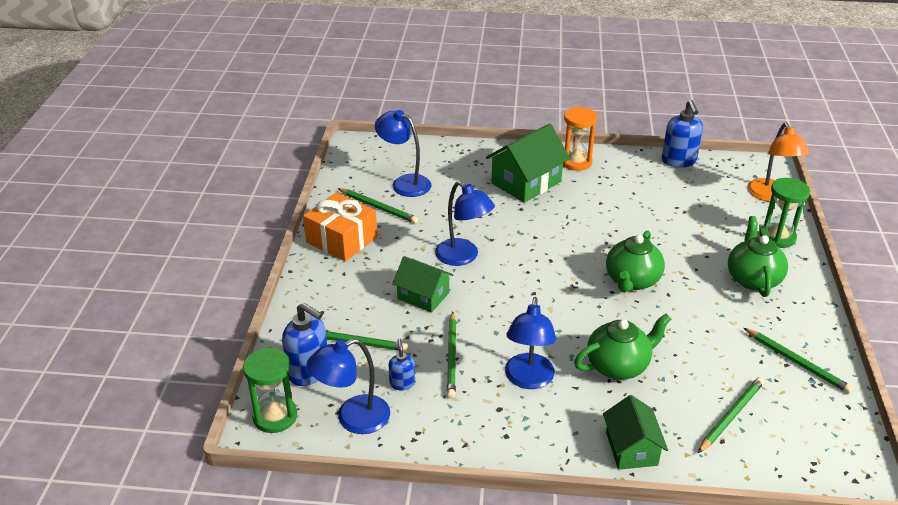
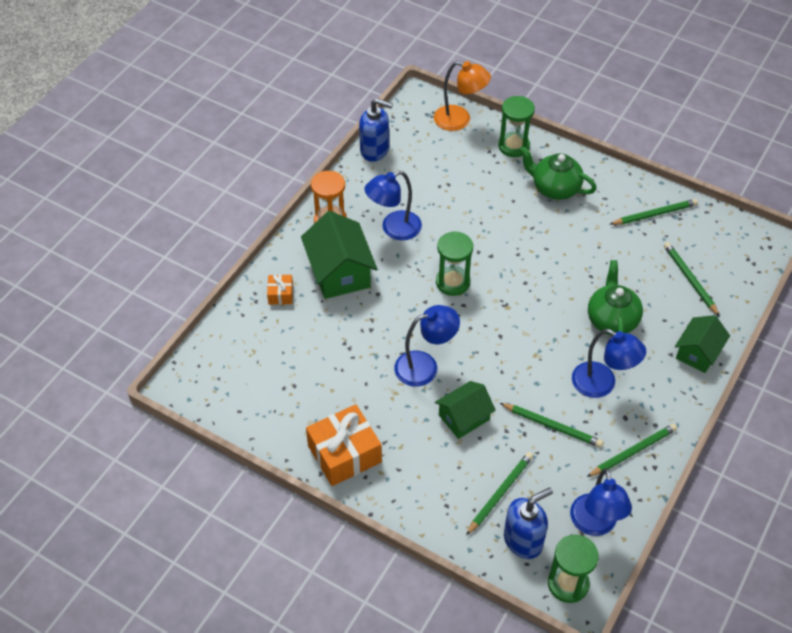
camera: 65 degrees left, 15 degrees up
green pencil [338,188,418,223] -> green pencil moved to [587,424,677,477]
blue lamp [375,110,431,197] -> blue lamp moved to [365,171,422,240]
blue soap dispenser [389,339,415,390] -> none
green house [603,395,668,470] -> green house turned 75 degrees counterclockwise [675,315,730,373]
green teapot [606,230,665,292] -> none
none -> orange gift [267,274,293,305]
none -> green hourglass [436,231,473,296]

